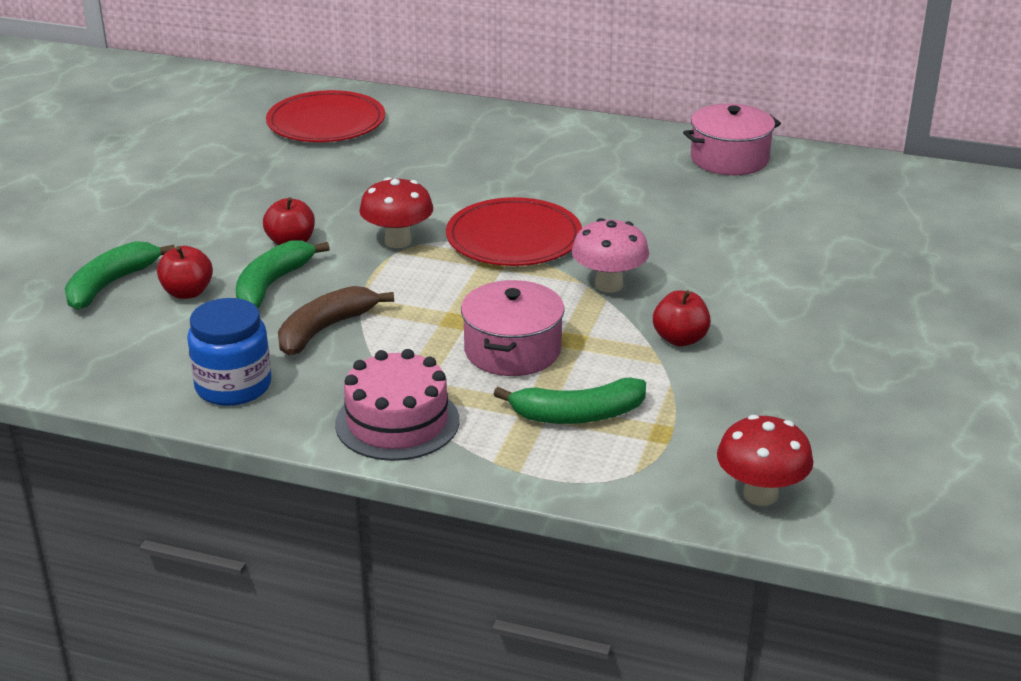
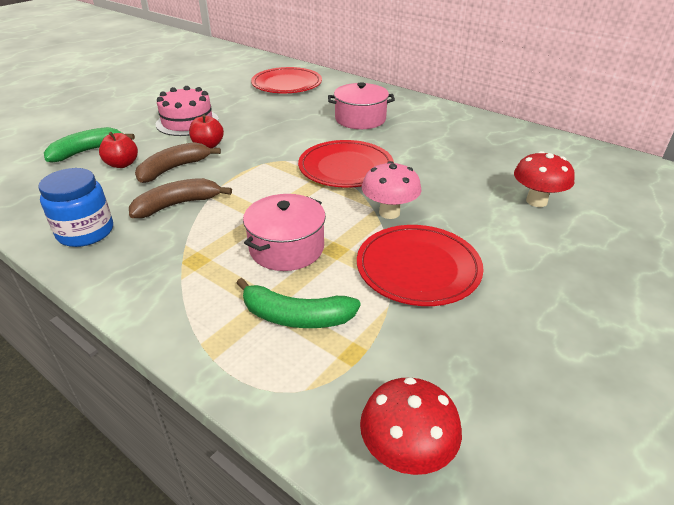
camera: 20 degrees right, 5 degrees up
green banana [235,240,330,308] -> brown banana [135,142,221,183]
pink cake [335,349,460,461] -> pink cake moved to [156,86,219,136]
red mushroom [359,177,433,248] -> red mushroom moved to [514,151,575,207]
red apple [653,290,711,346] -> red plate [357,225,484,306]
pink pot [683,103,781,175] -> pink pot moved to [328,82,395,129]

